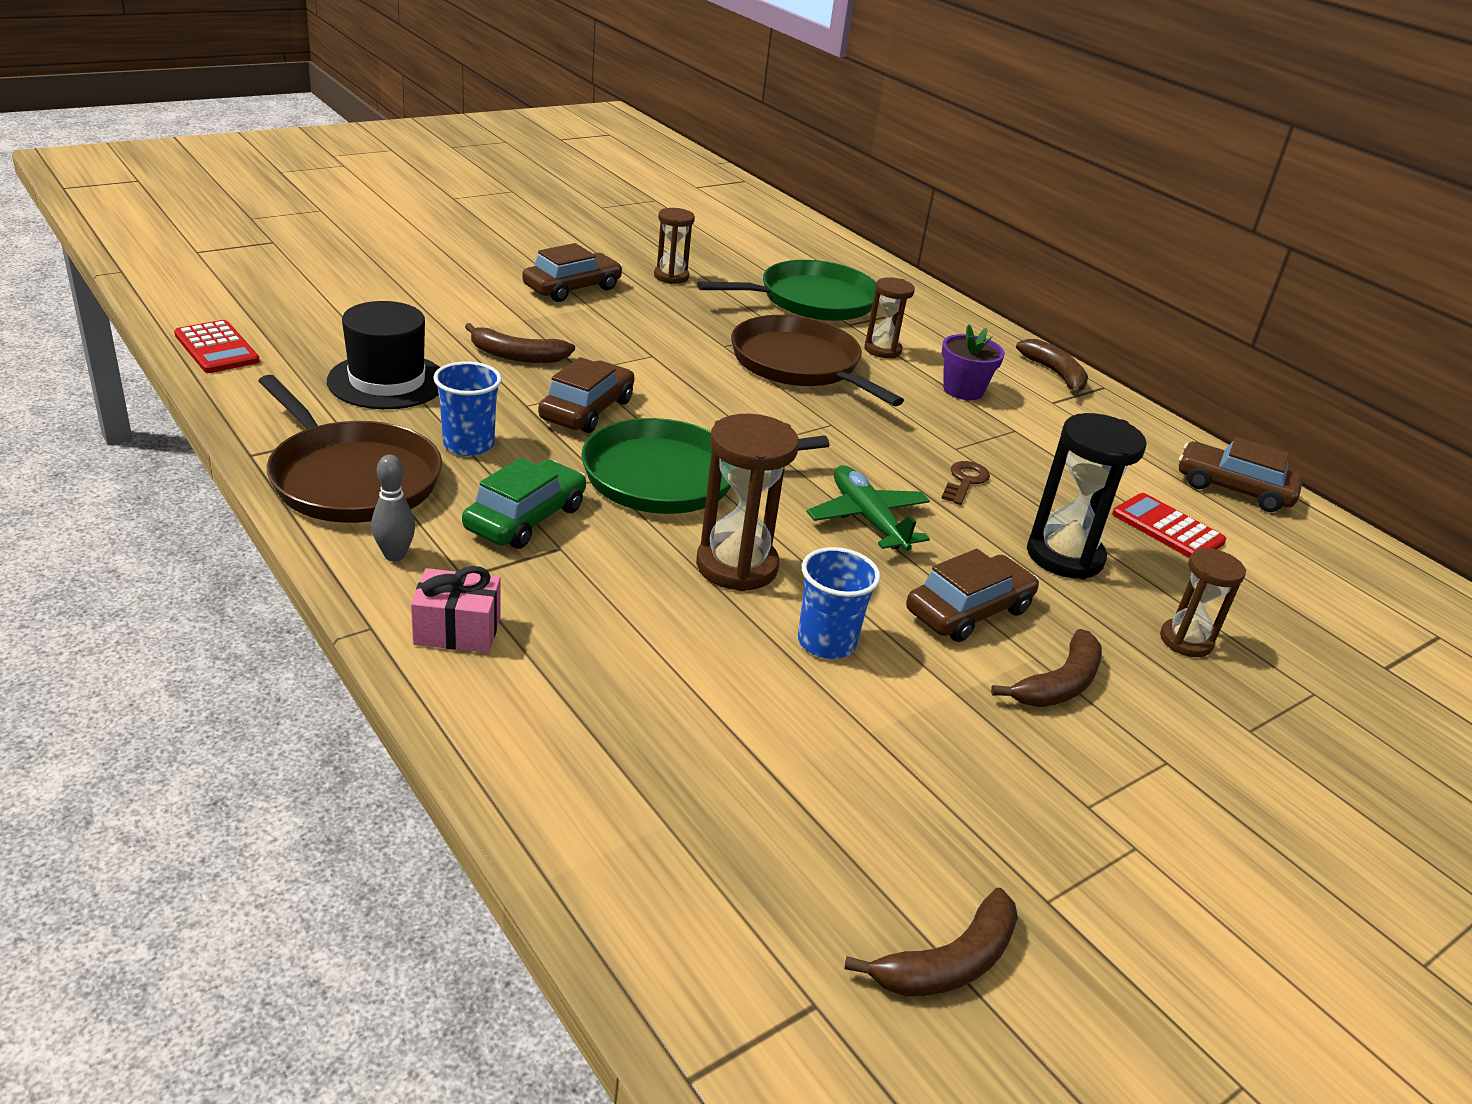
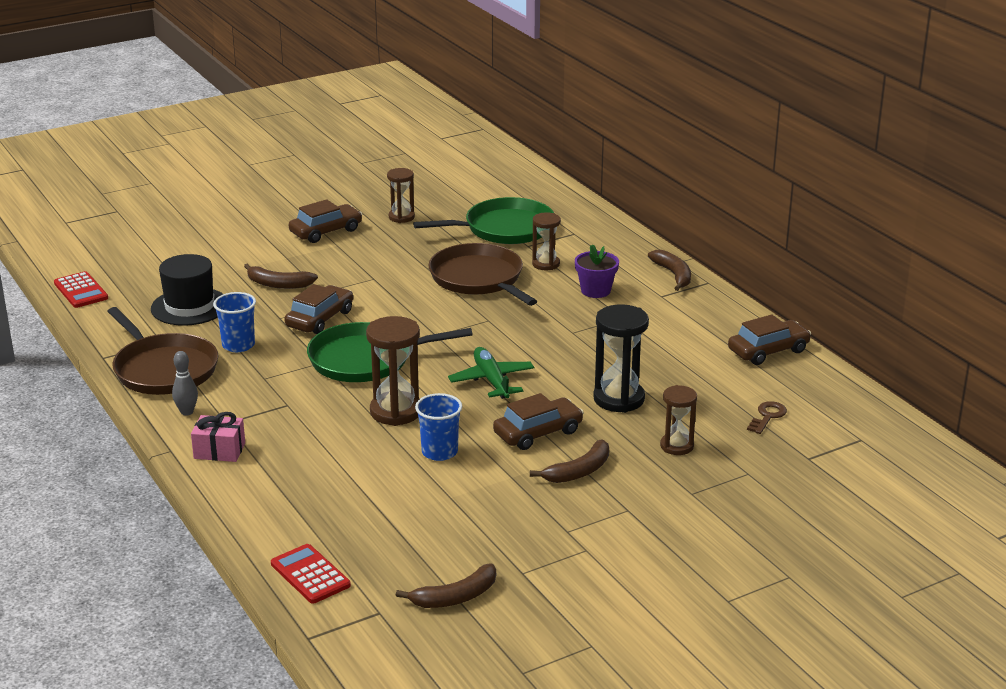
camera: 10 degrees right, 5 degrees down
green car [462,458,586,549] -> none
brown key [941,461,990,505] -> brown key moved to [747,401,787,434]
red calculator [1112,493,1226,558] -> red calculator moved to [271,544,351,604]
brown car [1179,437,1303,512] -> brown car turned 120 degrees clockwise [728,314,811,365]

